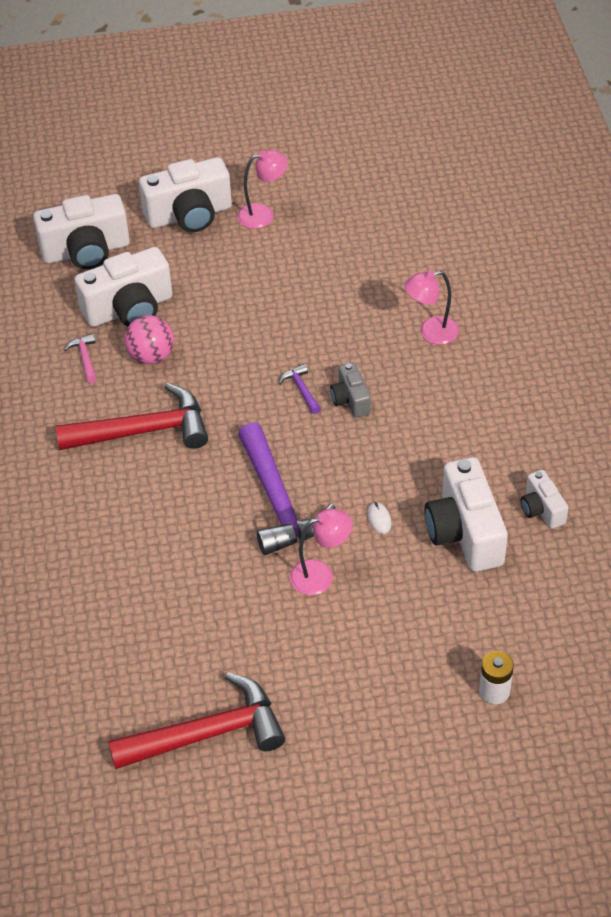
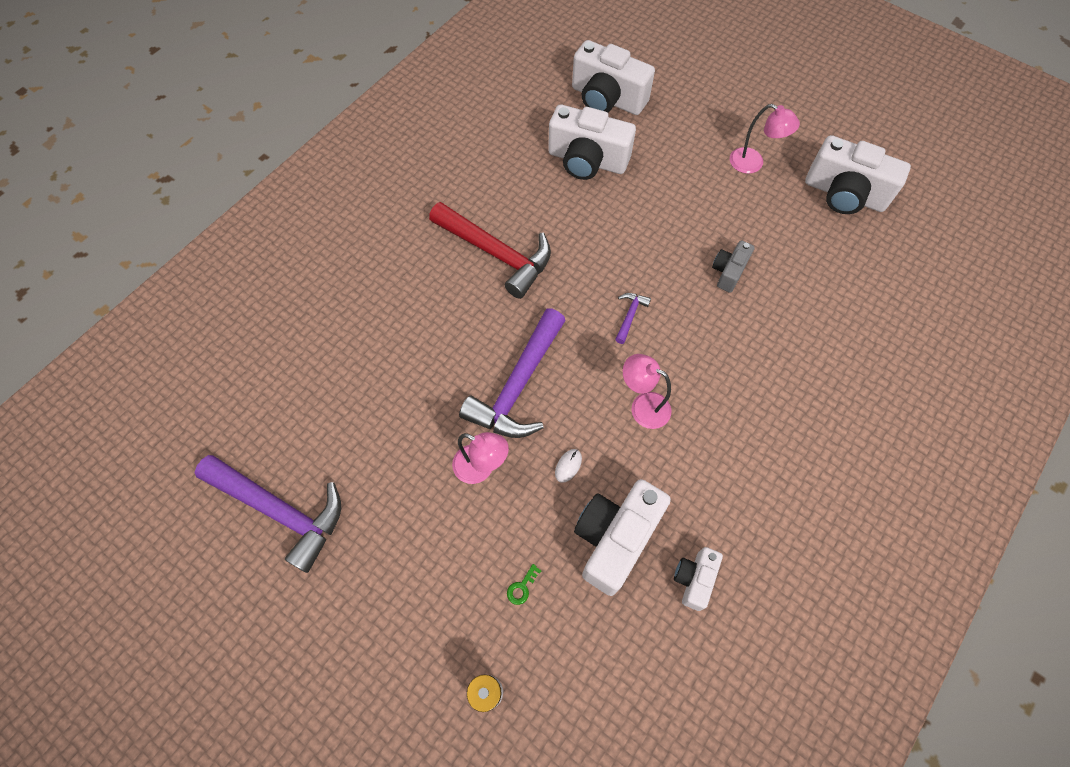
camera: 45 degrees right, 15 degrees up
pink hammer [64,334,97,383] -> none
red hammer [108,673,285,769] -> purple hammer [195,455,341,573]
pink ball [125,315,174,364] -> none
white camera [139,157,232,232] -> white camera moved to [805,135,911,214]
grey camera [330,362,371,418] -> grey camera moved to [712,240,755,293]
pink lamp [404,271,459,345] -> pink lamp moved to [623,354,671,429]
none -> green key [507,564,542,605]

